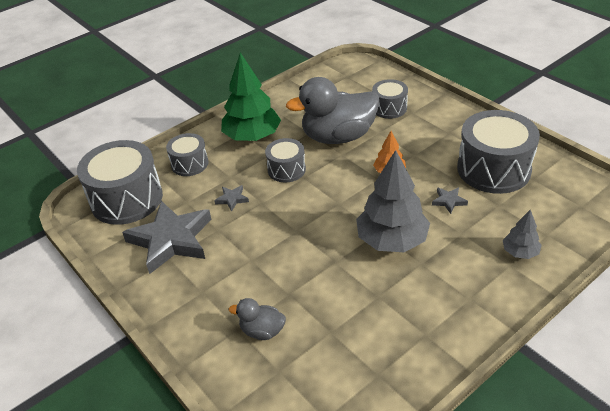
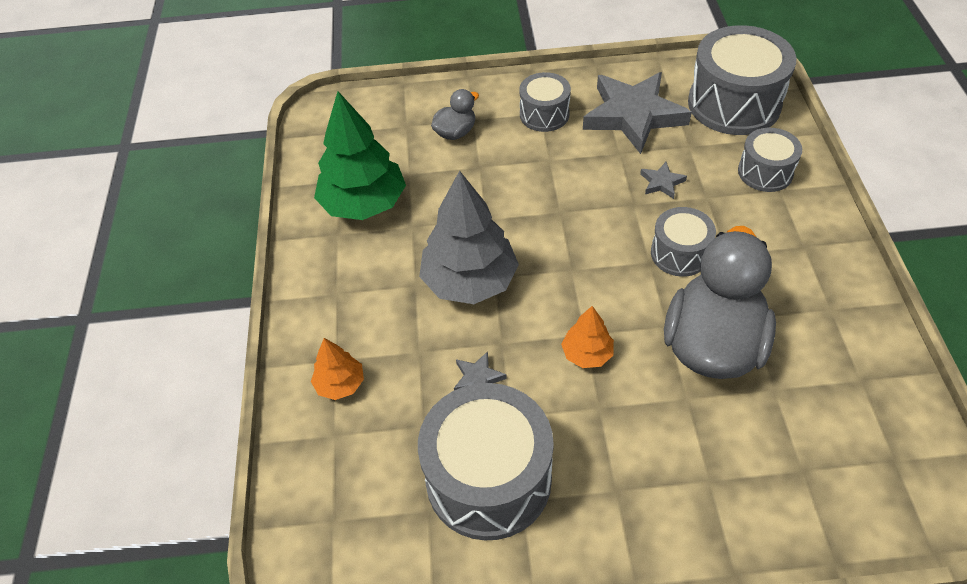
camera: 125 degrees right, 10 degrees up
green tree [221,53,281,141] -> green tree moved to [314,91,406,220]
grey drum [372,79,408,119] -> grey drum moved to [519,72,571,132]
grey tree [503,210,542,259] -> orange tree [311,338,364,400]

